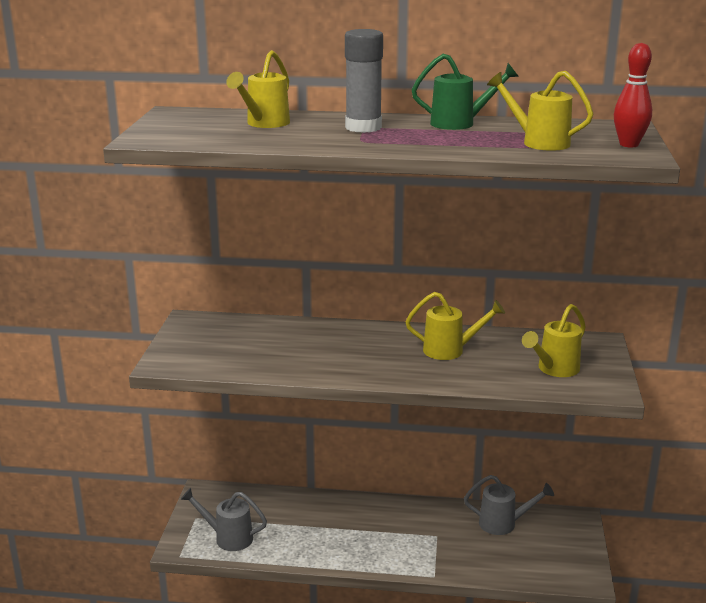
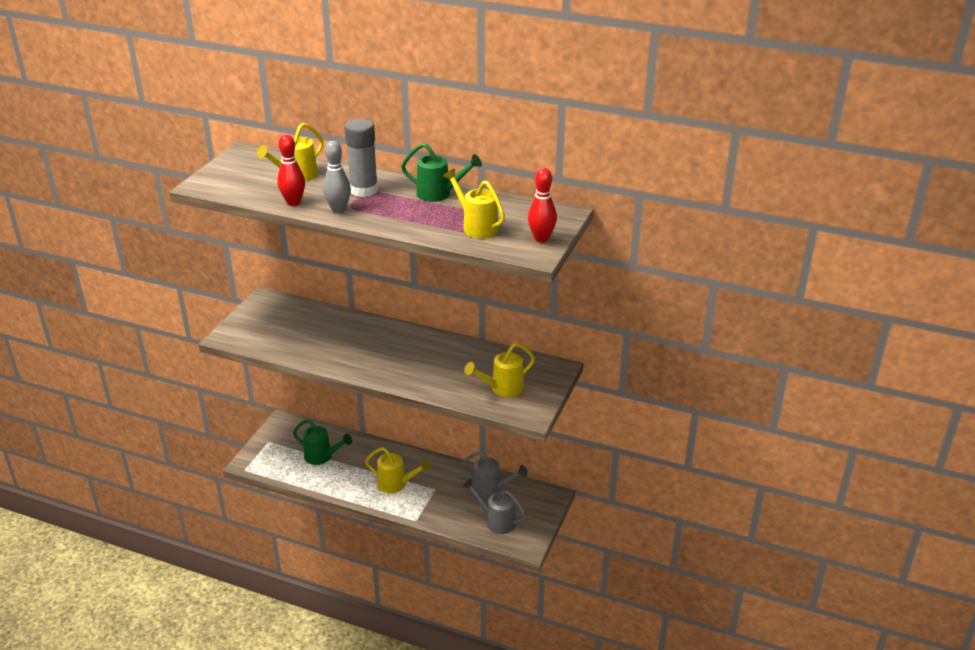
camera: 15 degrees right, 10 degrees up
grey watering can [180,488,267,551] -> grey watering can moved to [462,478,527,534]
yellow watering can [406,292,505,360] -> yellow watering can moved to [365,447,431,493]
none -> red bowling pin [277,134,305,206]
none -> green watering can [293,420,352,465]
none -> grey bowling pin [323,141,351,213]

